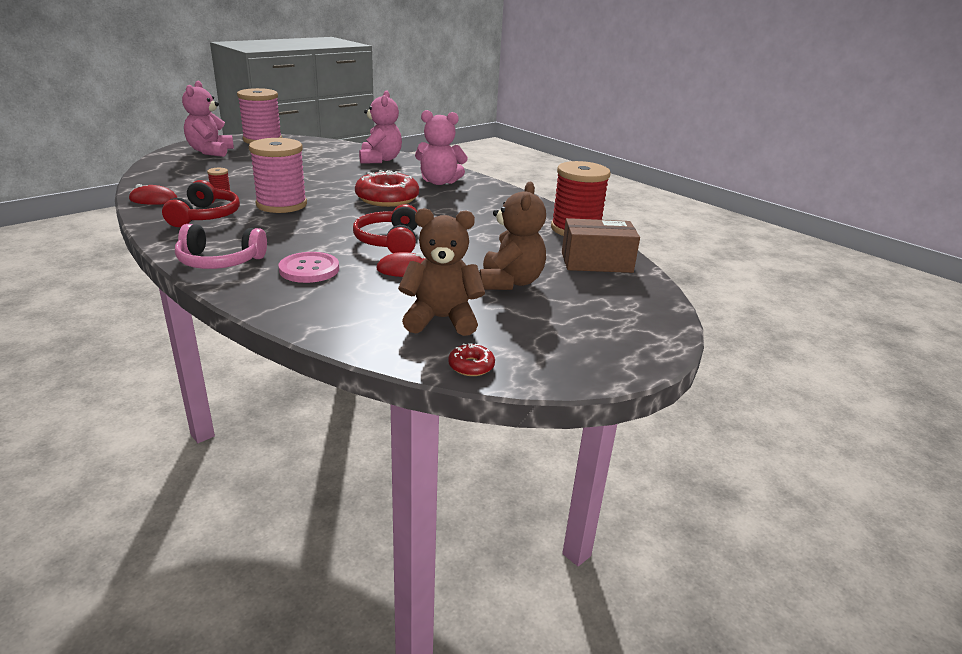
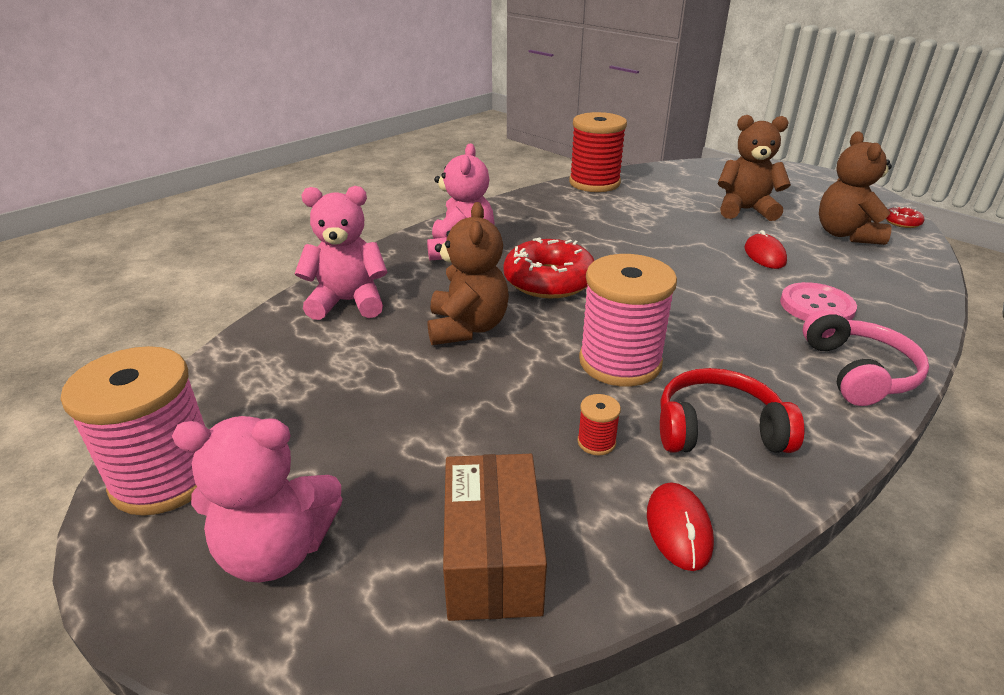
camera: 90 degrees left, 5 degrees up
red headphones [353,204,418,253] -> none
brown box [562,218,640,273] -> brown box moved to [443,454,547,621]
none -> brown teddy bear [428,202,509,345]

